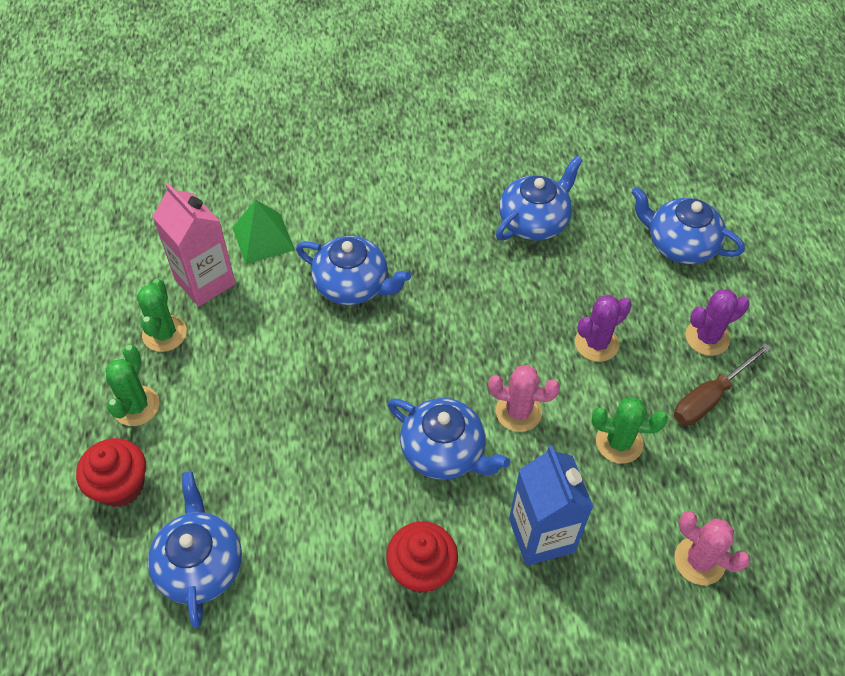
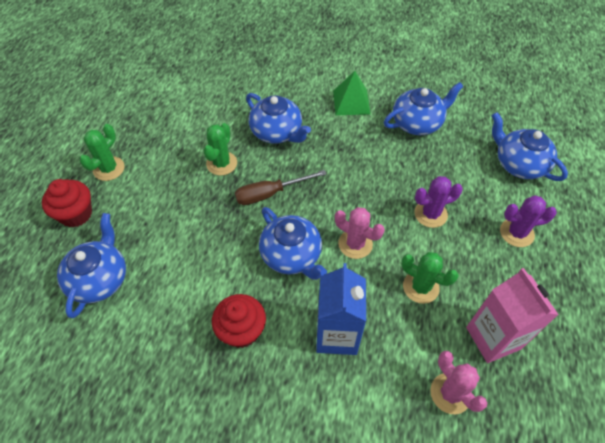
camera: 20 degrees right, 0 degrees up
green cactus [137,279,187,352] -> green cactus moved to [203,123,237,175]
pink carton [153,183,236,307] -> pink carton moved to [466,268,559,363]
green pyramid [232,200,295,264] -> green pyramid moved to [333,71,371,115]
brown screwdriver [674,343,771,425] -> brown screwdriver moved to [235,170,327,205]

